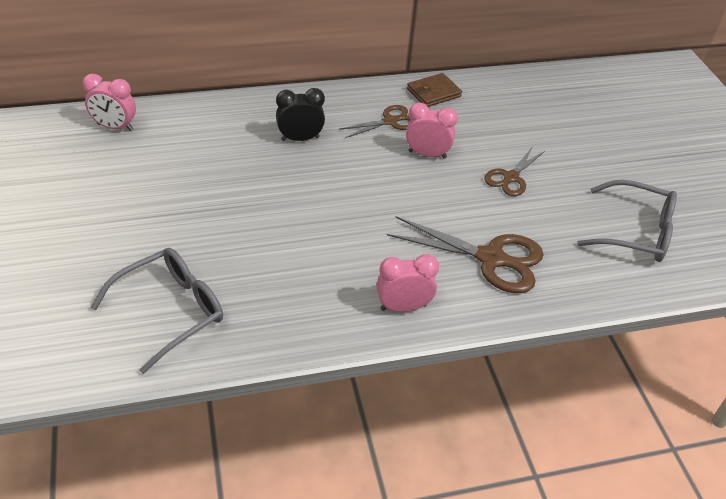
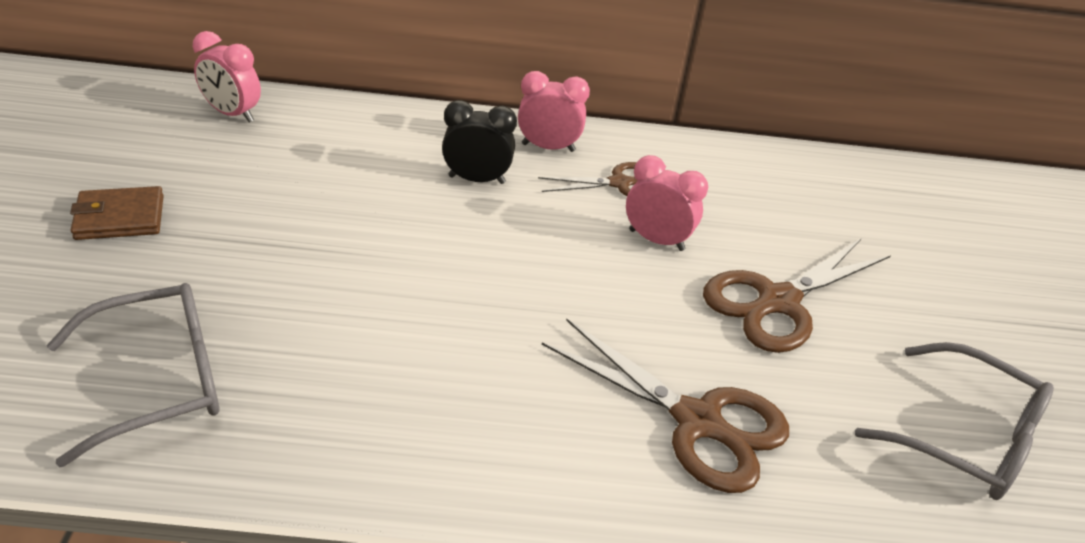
camera: 15 degrees right, 5 degrees down
pink clock [377,254,439,312] -> pink clock moved to [518,71,590,152]
brown wallet [407,73,462,107] -> brown wallet moved to [70,186,164,240]
brown scissors [484,146,545,196] -> brown scissors [703,238,891,353], size x1.66

